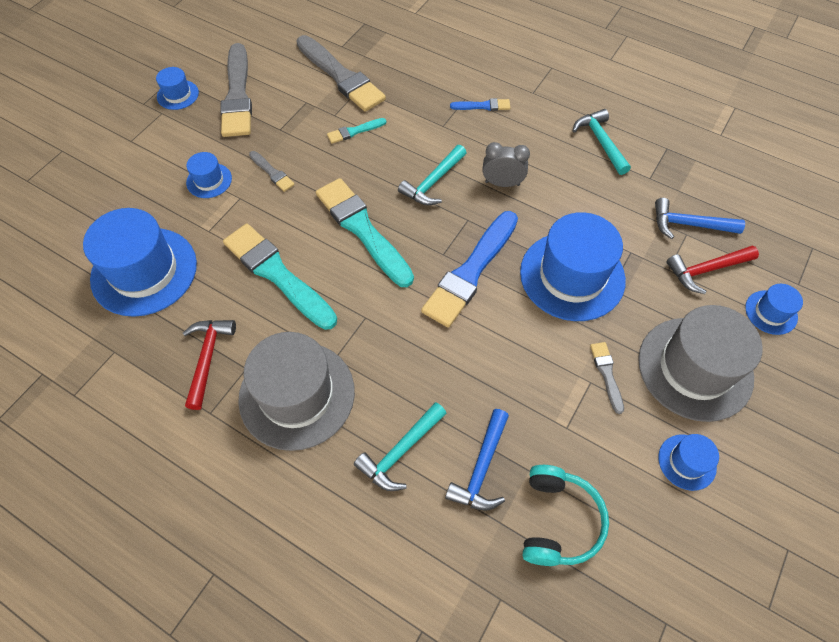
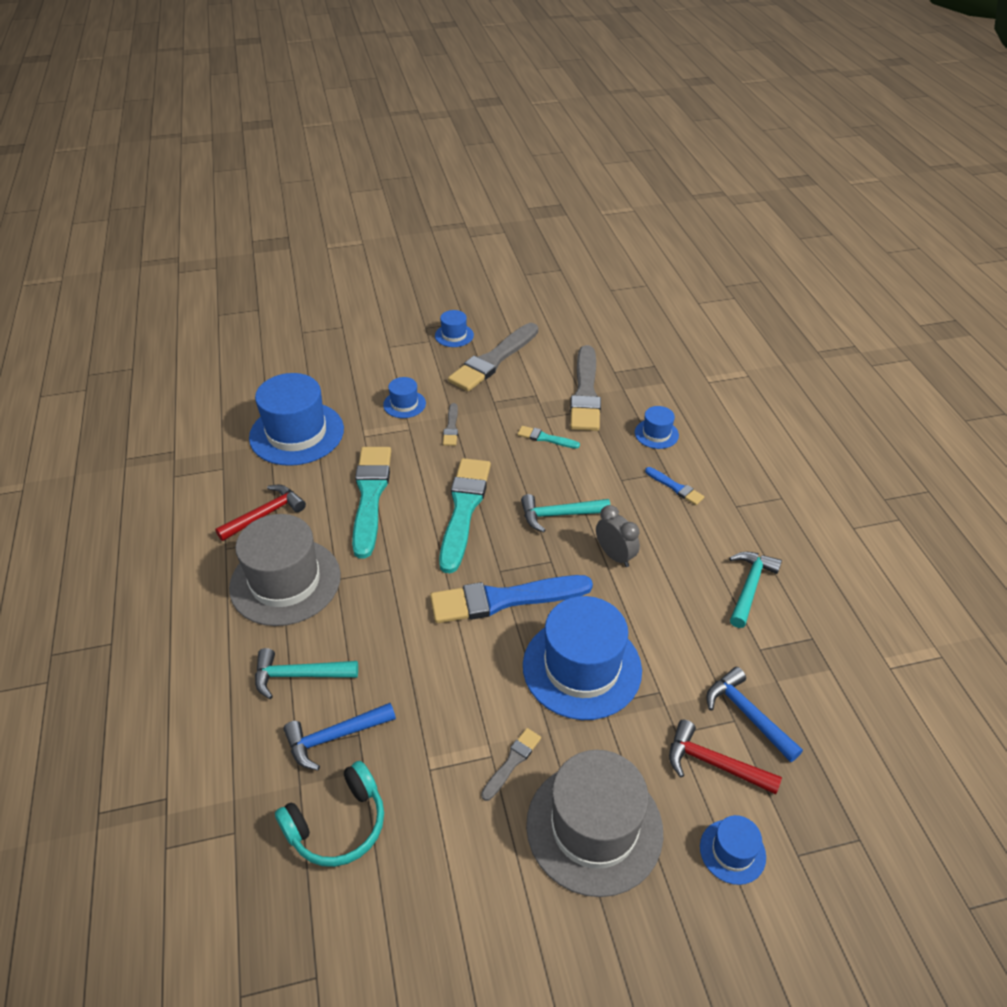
camera: 45 degrees right, 15 degrees down
blue hat [658,434,719,491] -> blue hat moved to [635,406,679,449]

